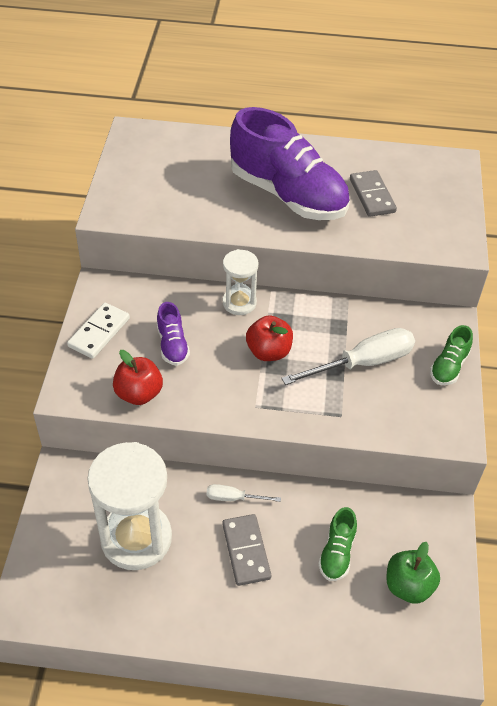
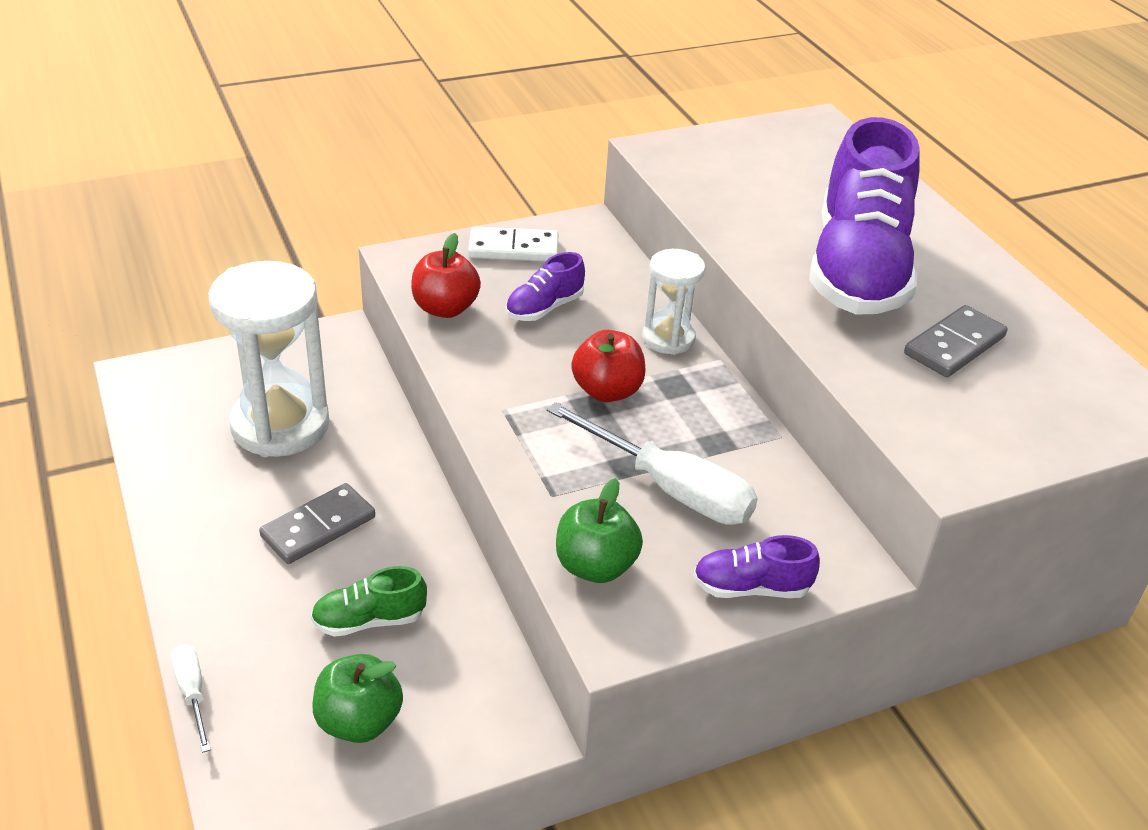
camera: 60 degrees right, 10 degrees down
white screwdriver [206,484,281,502] -> white screwdriver moved to [172,644,211,753]
green shoe [430,325,473,385] -> purple shoe [693,535,820,598]
none -> green apple [556,478,643,583]

